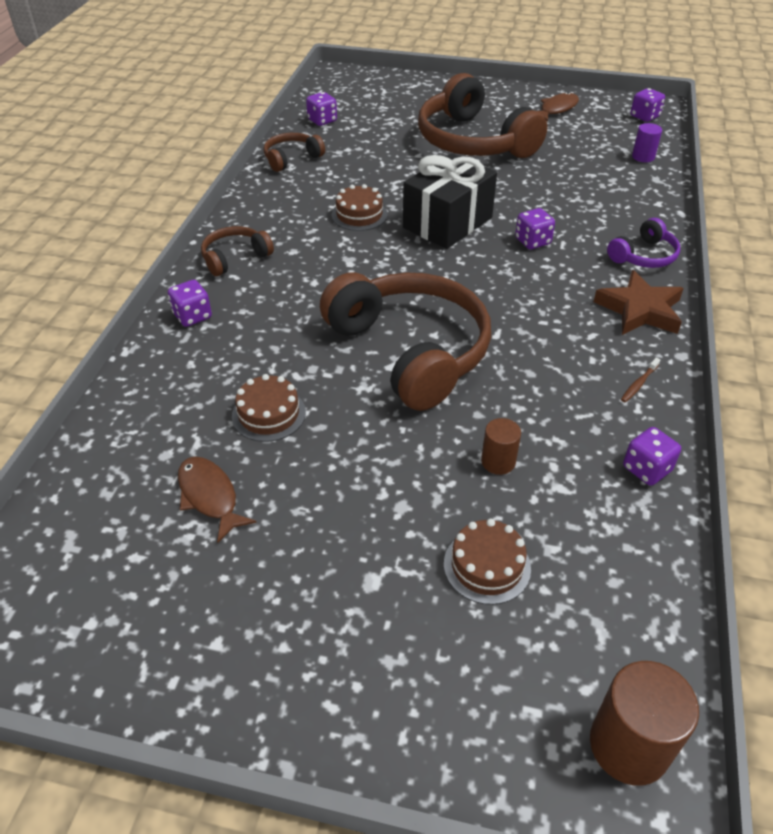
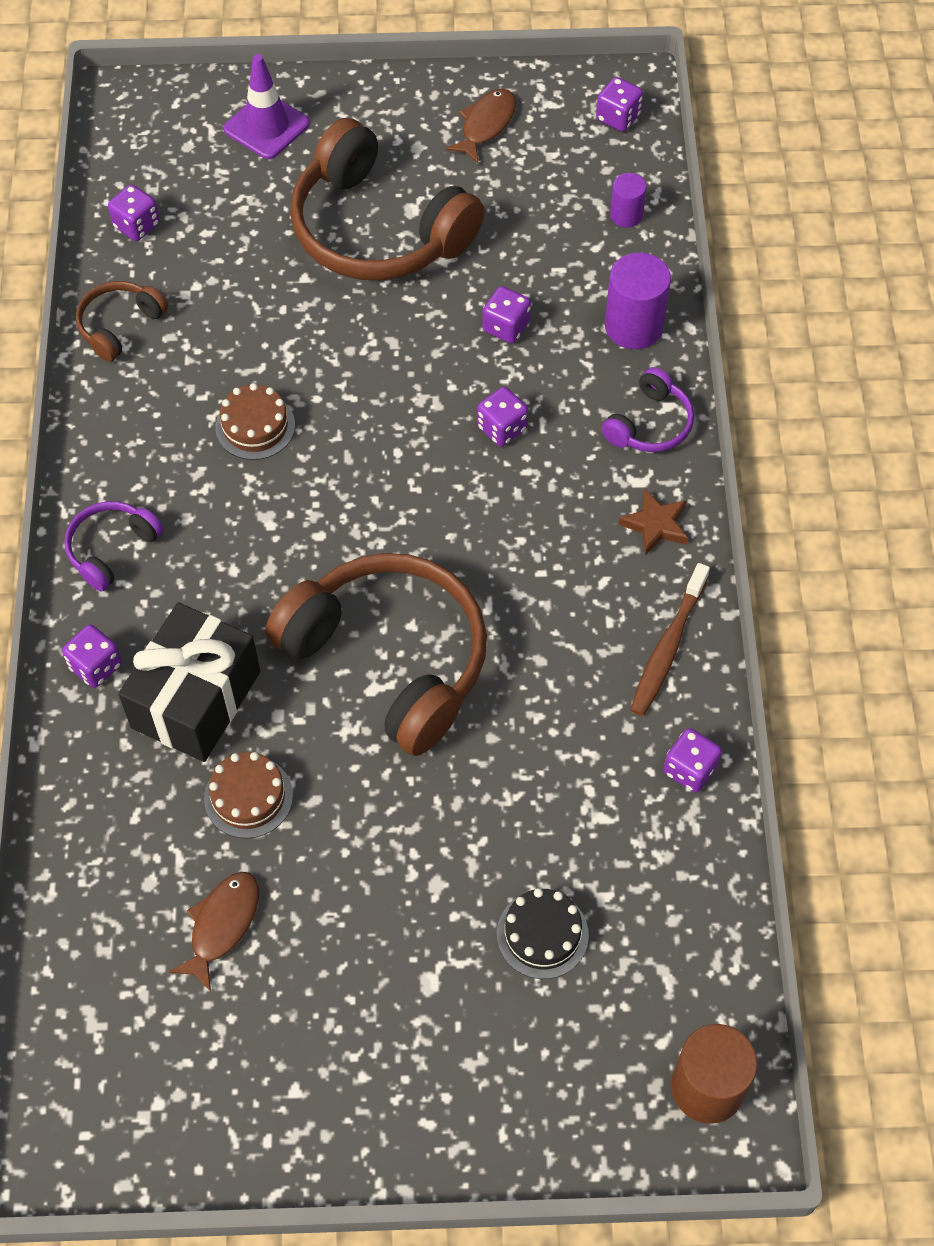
camera: 15 degrees left, 15 degrees up
brown fish [178,457,257,542] -> brown fish turned 75 degrees clockwise [169,872,259,992]
brown headphones [201,226,274,276] -> purple headphones [64,501,164,592]
black gift [403,153,497,249] -> black gift moved to [118,602,260,762]
brown cake [444,519,531,605] -> black cake [497,888,589,979]
brown cylinder [481,418,521,475] -> none
brown star [594,270,684,335] -> brown star [618,488,688,555], size x0.64
brown toothbrush [621,358,660,403] -> brown toothbrush [630,563,710,716], size x2.07
none -> purple traffic cone [224,54,310,159]
none -> purple dice [483,286,531,343]
none -> purple cylinder [605,252,671,349]

